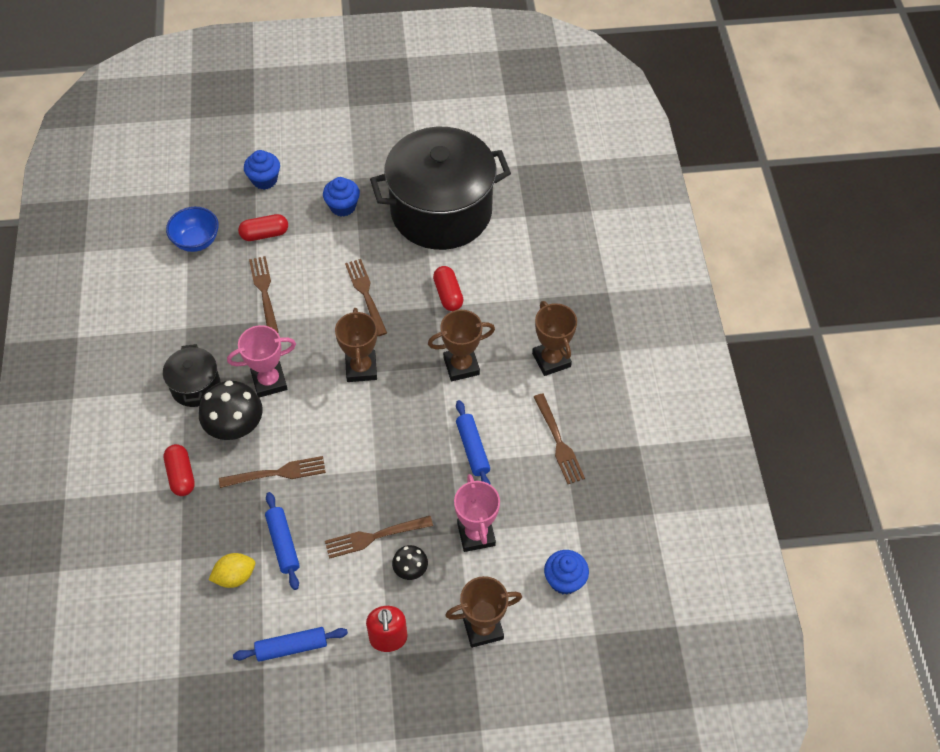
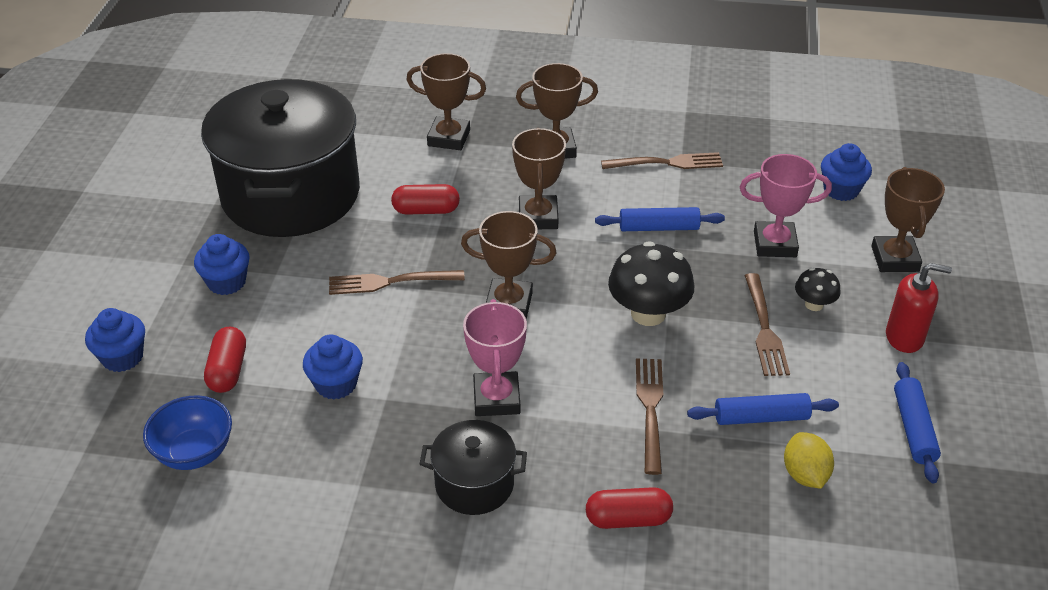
camera: 75 degrees left, 15 degrees down
black mushroom [199,381,263,440] -> black mushroom moved to [608,241,694,326]
brown fork [249,256,279,333] -> blue cupcake [303,335,363,400]
none -> brown trophy [406,53,486,150]

